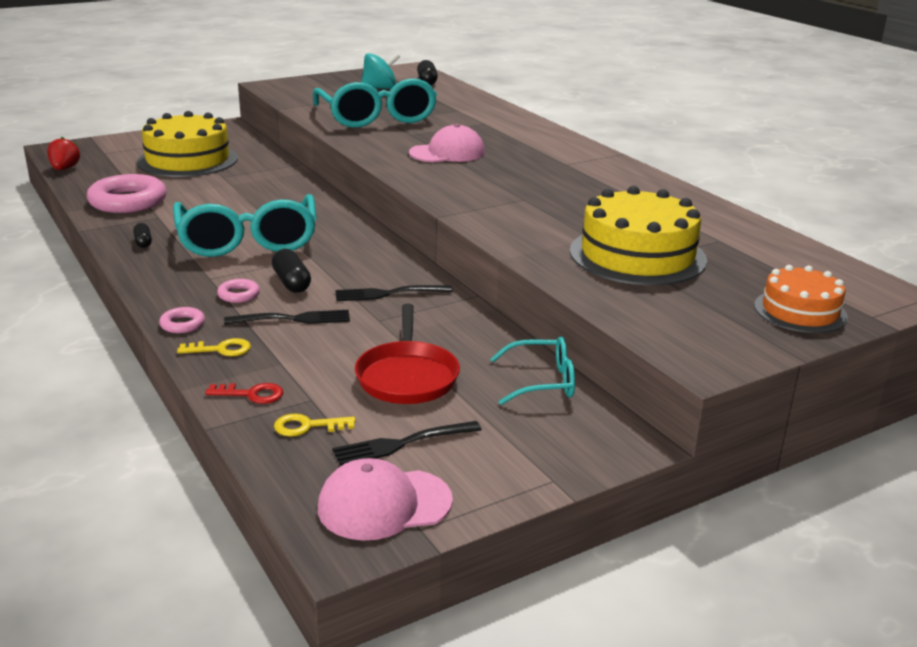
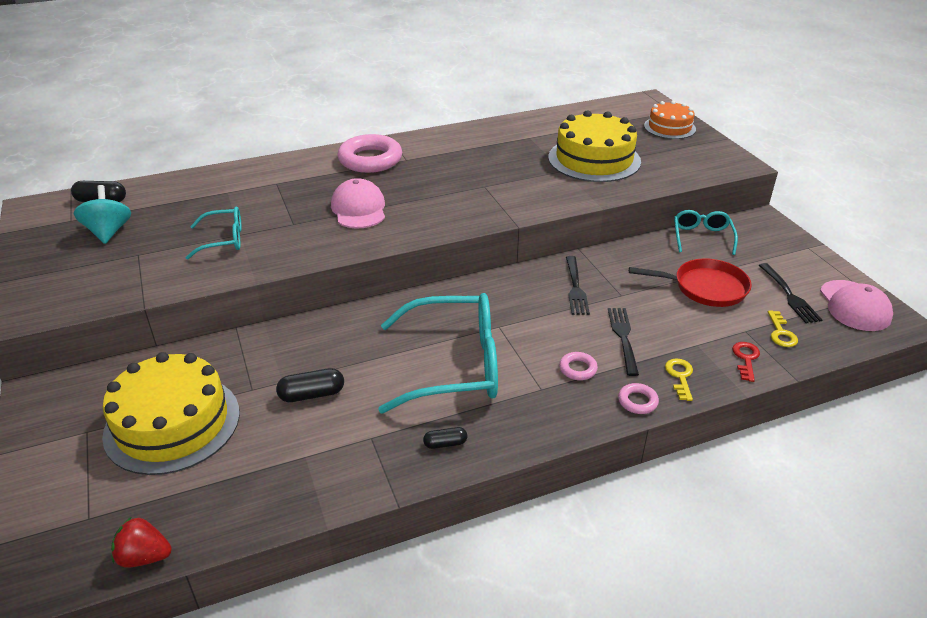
camera: 80 degrees left, 10 degrees up
pink ring [87,174,167,213] -> pink ring moved to [338,134,402,173]
black capsule [272,249,311,293] -> black capsule moved to [276,368,344,402]
turquoise glasses [313,78,437,128] -> turquoise glasses [185,207,242,259], size x0.52

